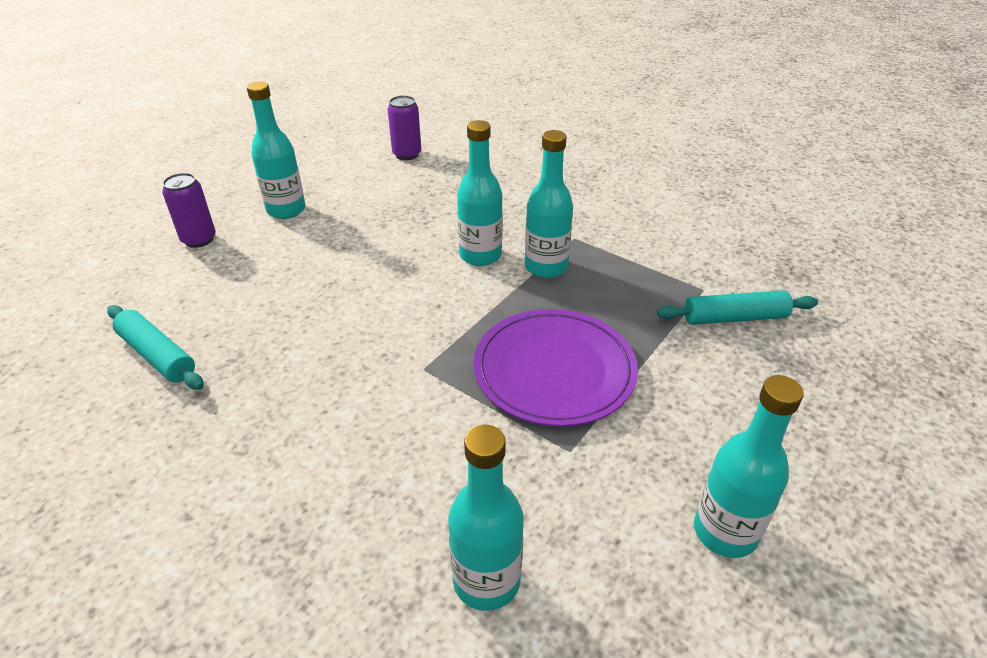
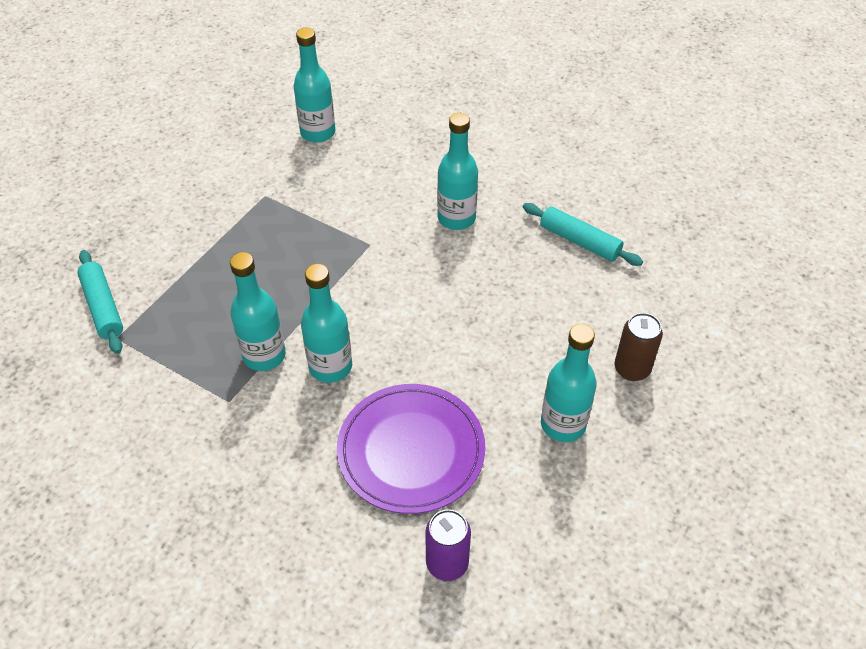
camera: 175 degrees right, 10 degrees up
purple can [162,173,216,248] -> brown can [615,313,663,381]
purple plate [473,309,638,427] -> purple plate moved to [337,384,485,514]
turquoise rolling pin [657,290,818,325] -> turquoise rolling pin turned 75 degrees clockwise [77,250,123,354]
turquoise bottle [694,375,804,558] -> turquoise bottle moved to [437,113,478,230]

